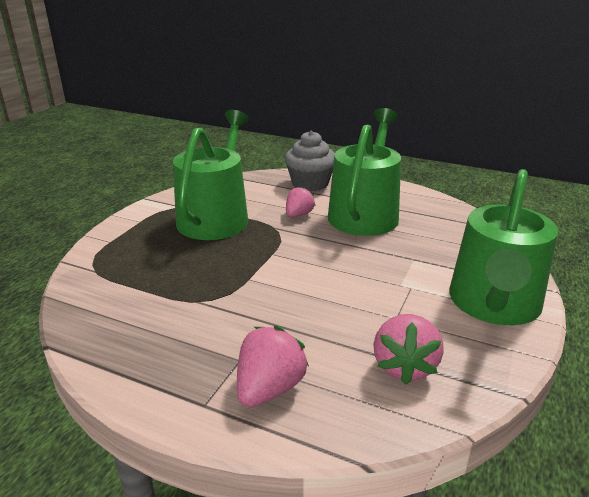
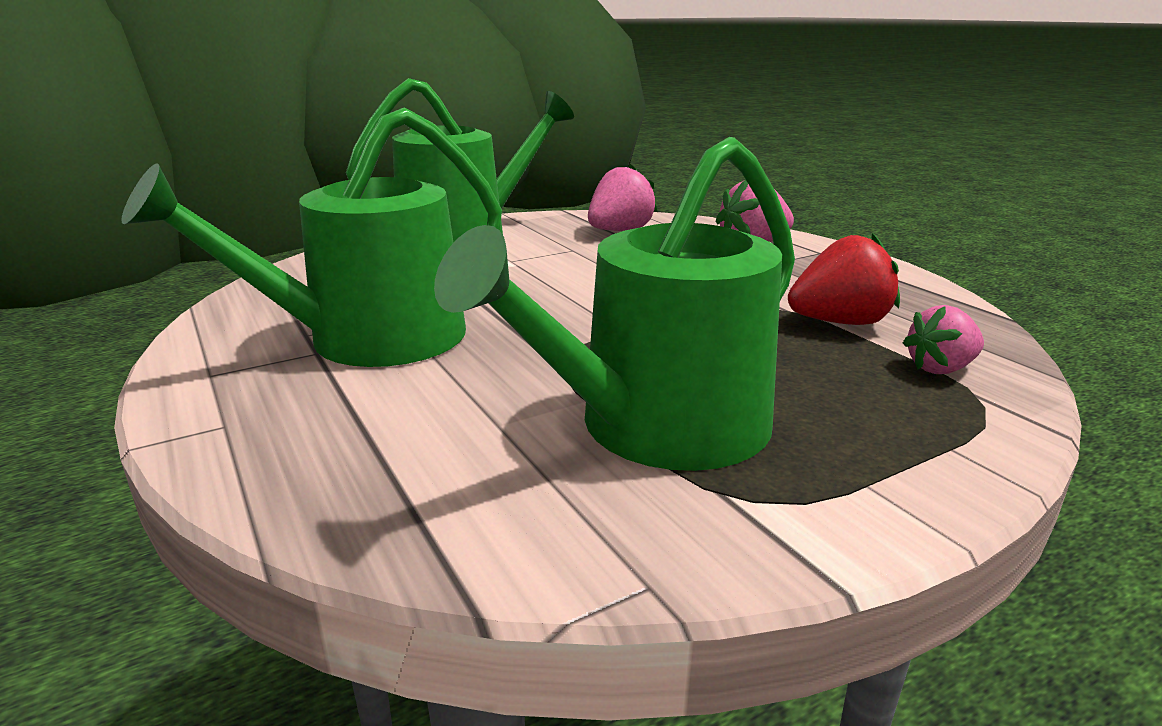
camera: 145 degrees left, 5 degrees down
grey cupcake [285,131,335,191] -> none
pink strawberry [286,186,316,217] -> pink strawberry moved to [903,305,984,374]
none -> red strawberry [788,233,900,325]

